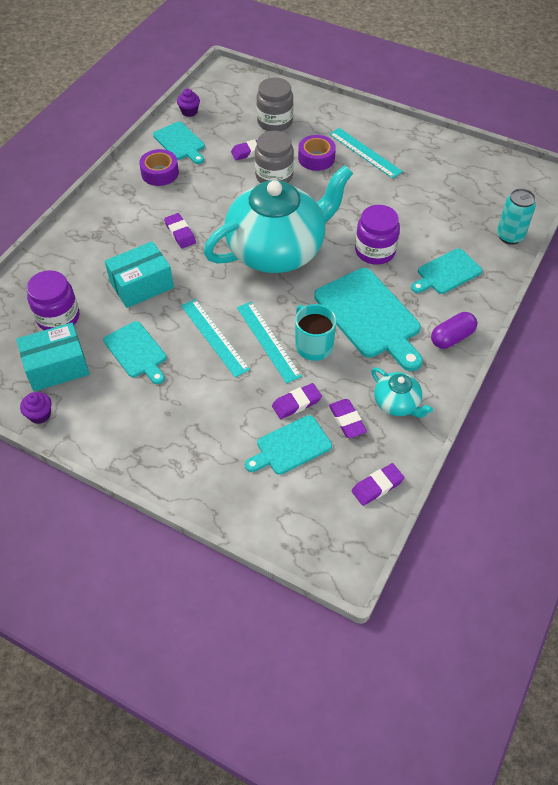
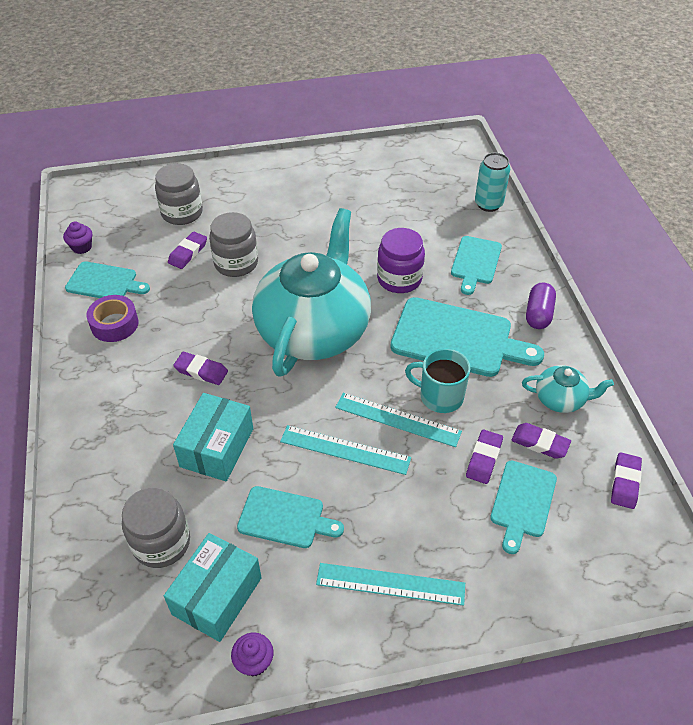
camera: 40 degrees left, 5 degrees down
purple jar [27,270,79,330] -> grey jar [122,487,190,568]
purple tape [298,135,336,171] -> none
turquoise ruler [329,128,403,178] -> turquoise ruler moved to [316,563,465,606]

